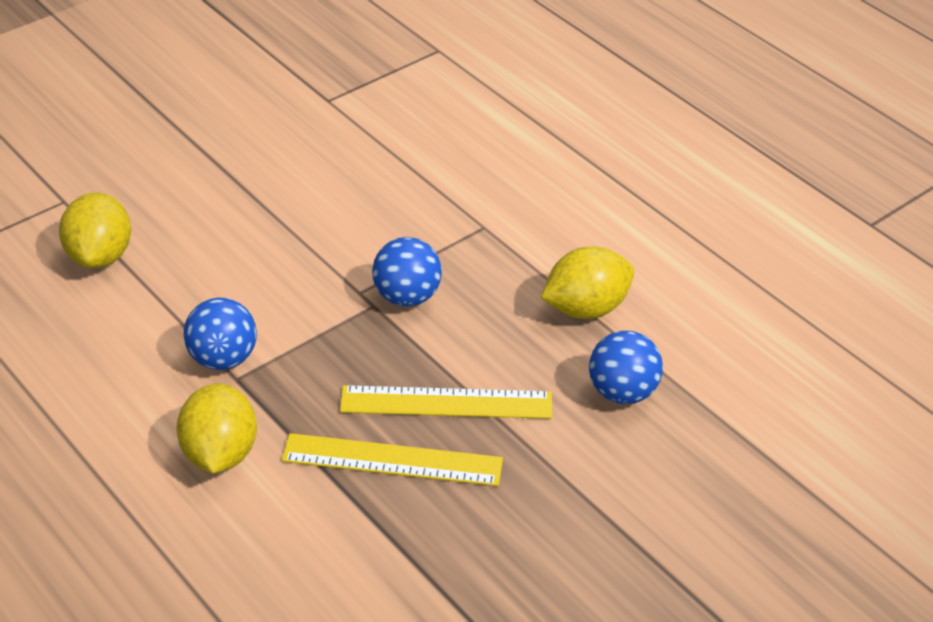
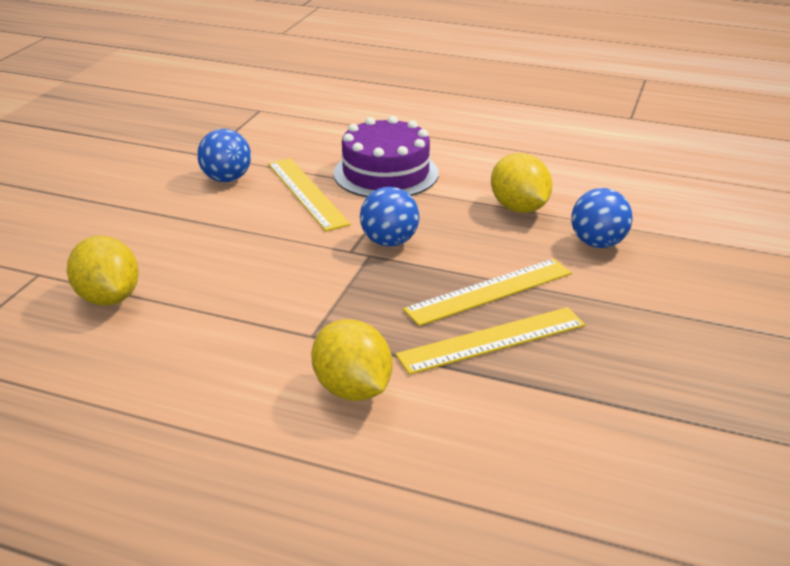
camera: 30 degrees left, 10 degrees down
blue ball [184,298,257,370] -> blue ball moved to [197,129,251,182]
yellow lemon [541,246,634,319] -> yellow lemon turned 60 degrees counterclockwise [491,153,552,213]
none -> yellow ruler [268,158,351,231]
none -> purple cake [333,116,439,197]

